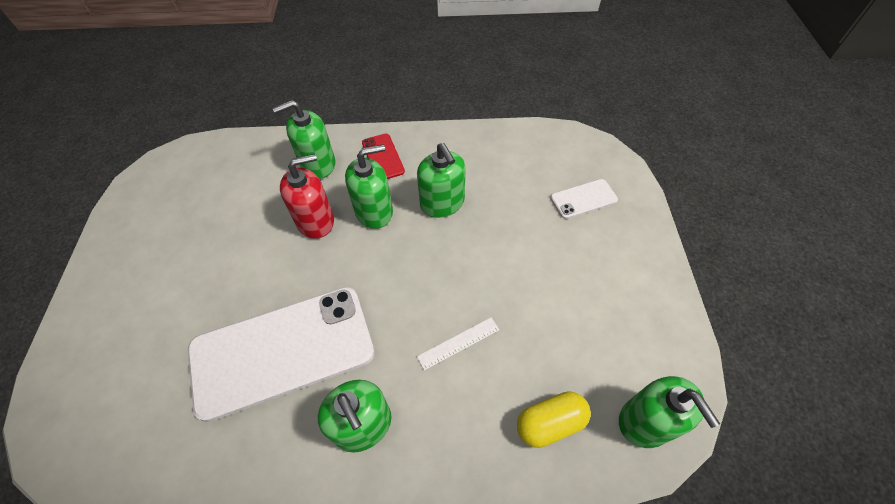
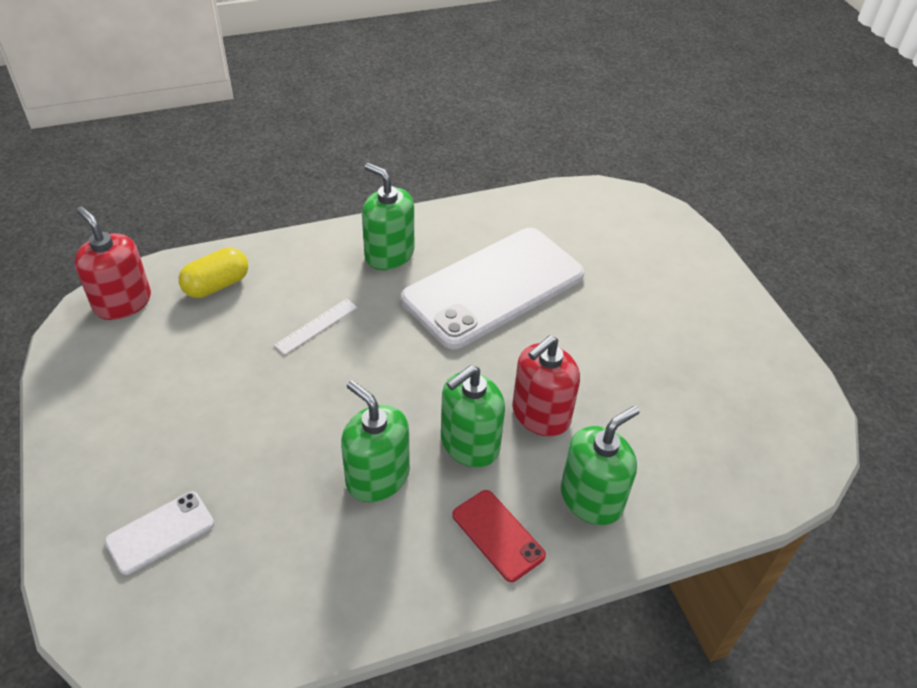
camera: 160 degrees right, 10 degrees down
green soap dispenser [619,376,720,448] -> red soap dispenser [74,207,151,320]

